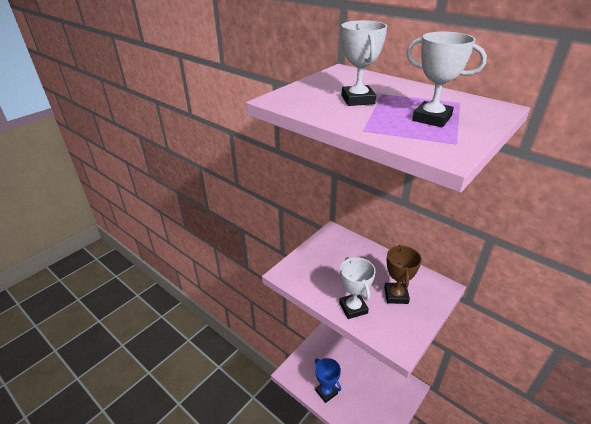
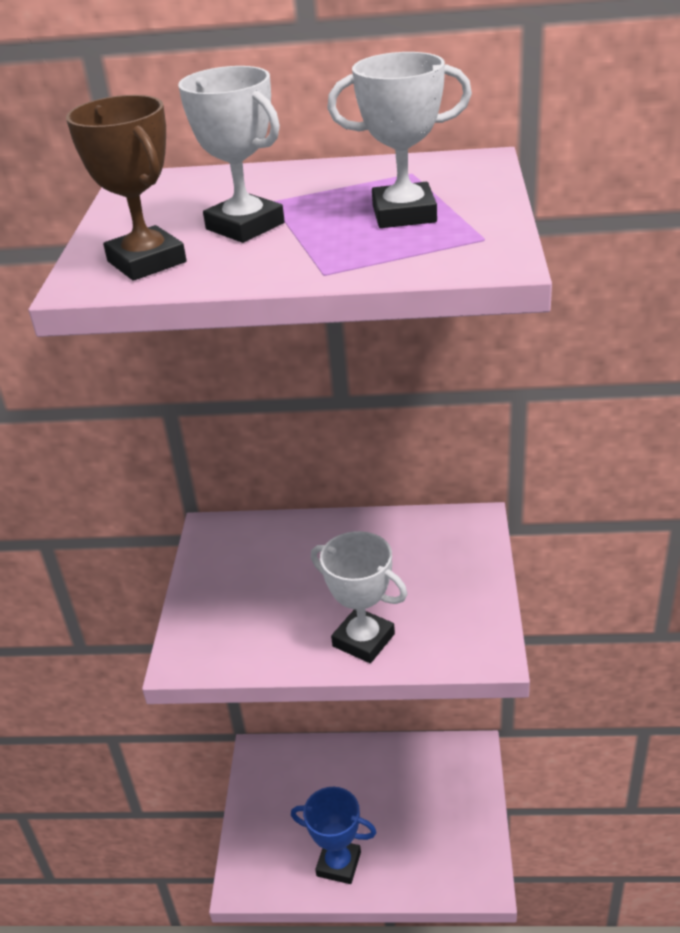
camera: 35 degrees left, 0 degrees up
brown trophy [384,245,422,304] -> brown trophy moved to [66,95,187,281]

